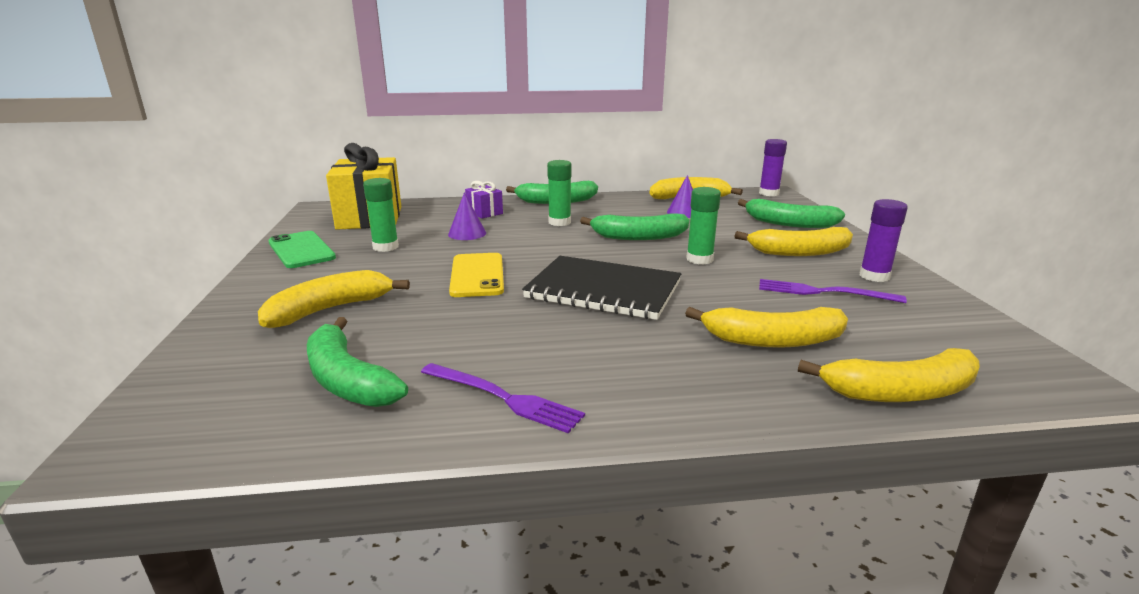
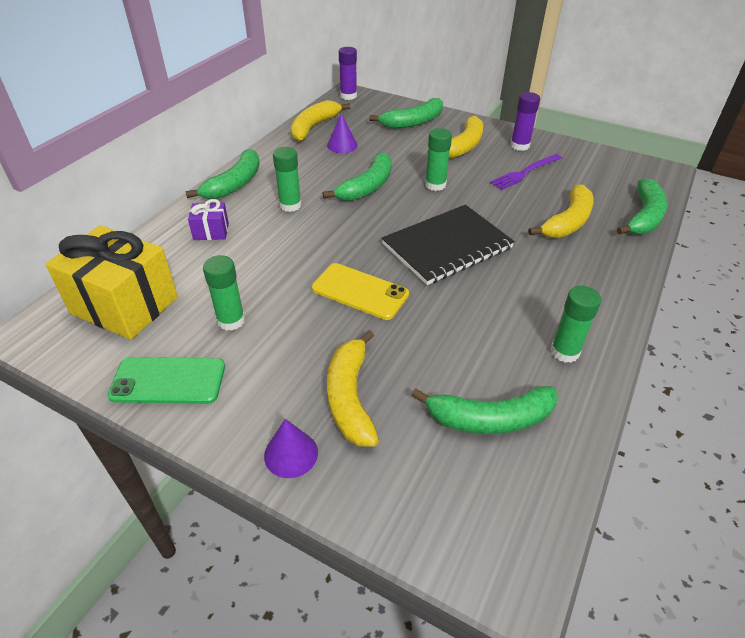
camera: 55 degrees left, 20 degrees up
purple fork [421,363,585,433] -> green glue stick [550,286,601,363]
purple cone [448,193,486,240] -> purple cone moved to [264,419,318,478]
yellow banana [798,348,980,402] -> green banana [617,179,668,235]

